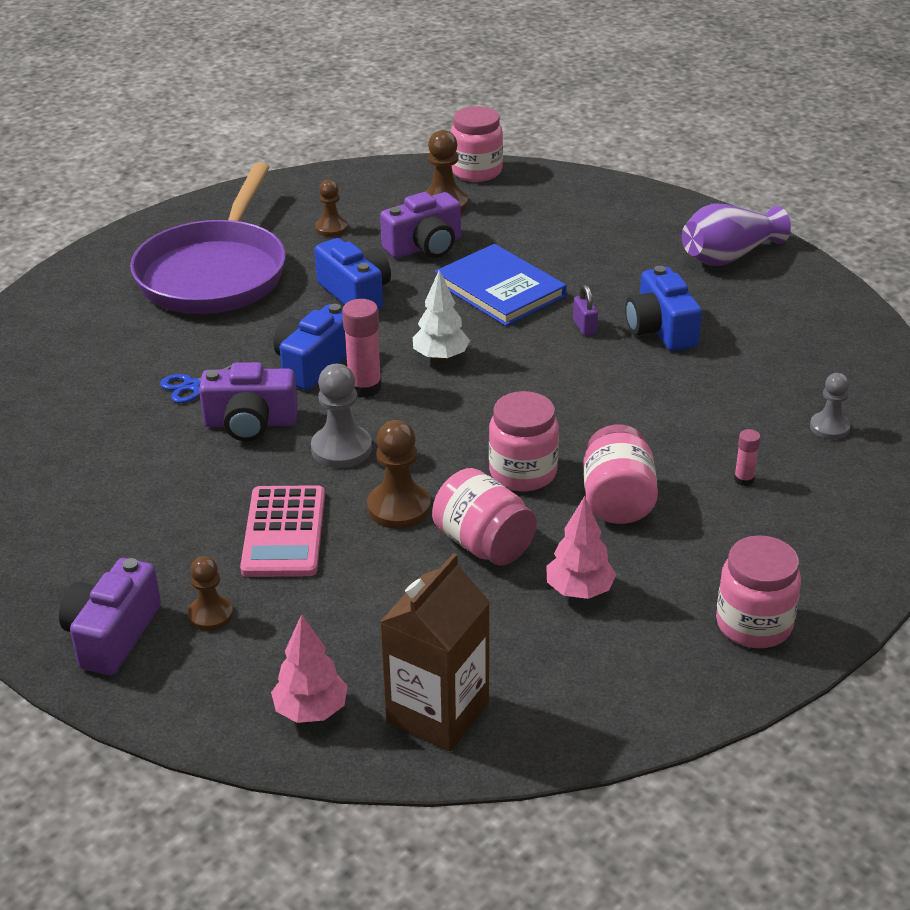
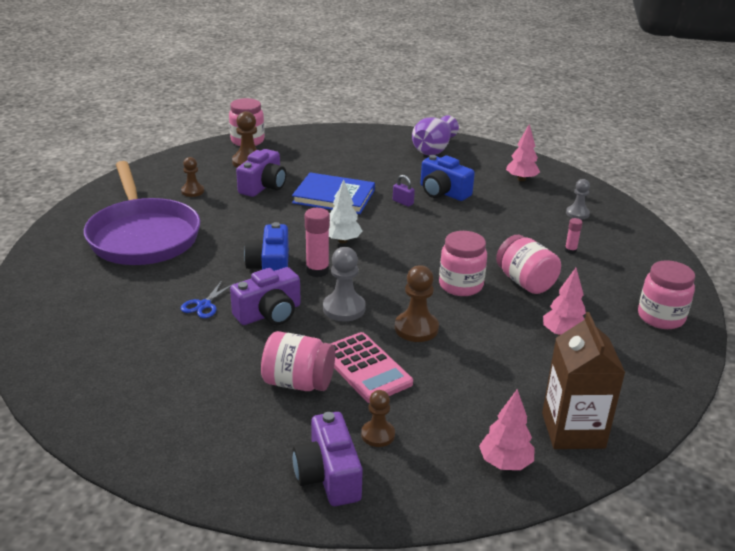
camera: 35 degrees left, 5 degrees down
blue camera [314,238,391,309] -> none
pink jar [432,468,537,565] -> pink jar moved to [261,331,335,391]
none -> pink tree [506,124,540,181]

